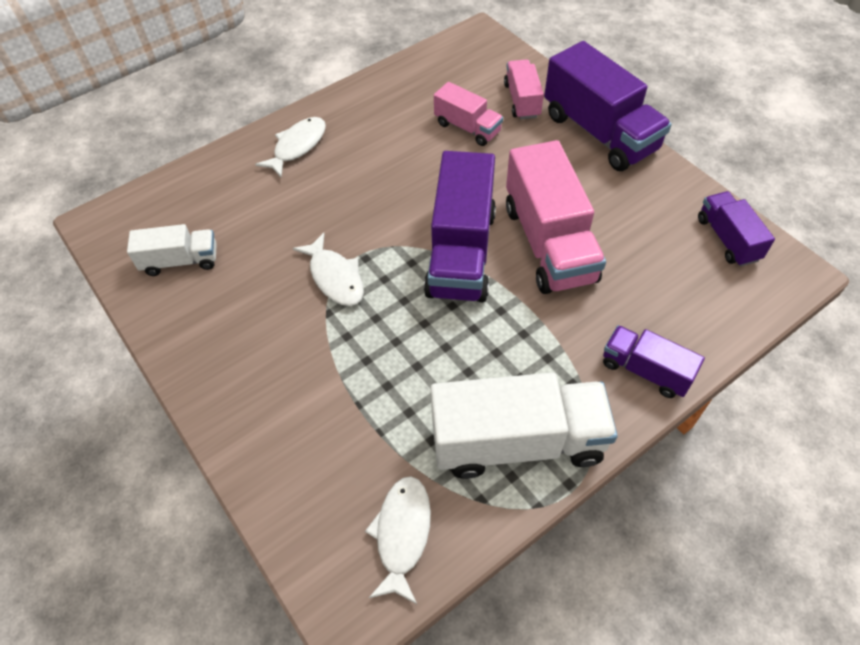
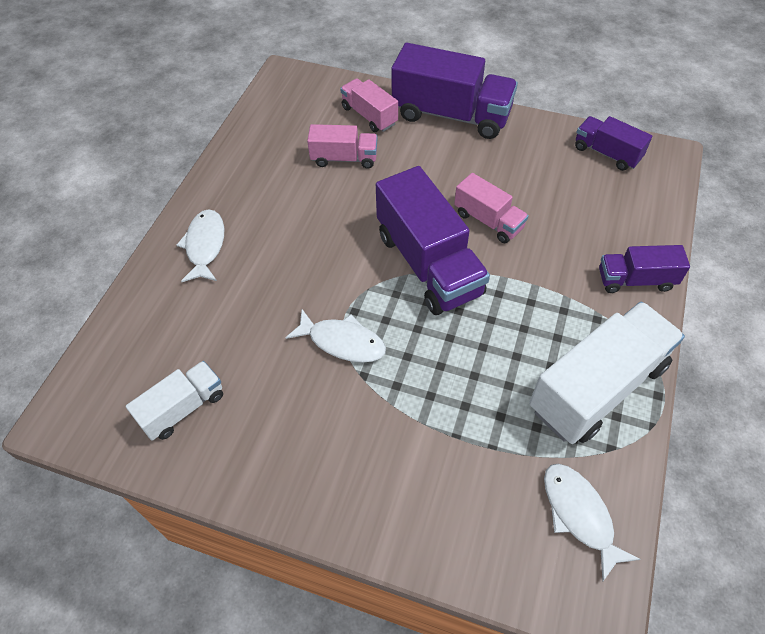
camera: 35 degrees left, 0 degrees up
pink truck [506,140,606,294] -> pink truck [454,173,529,243], size x0.55

